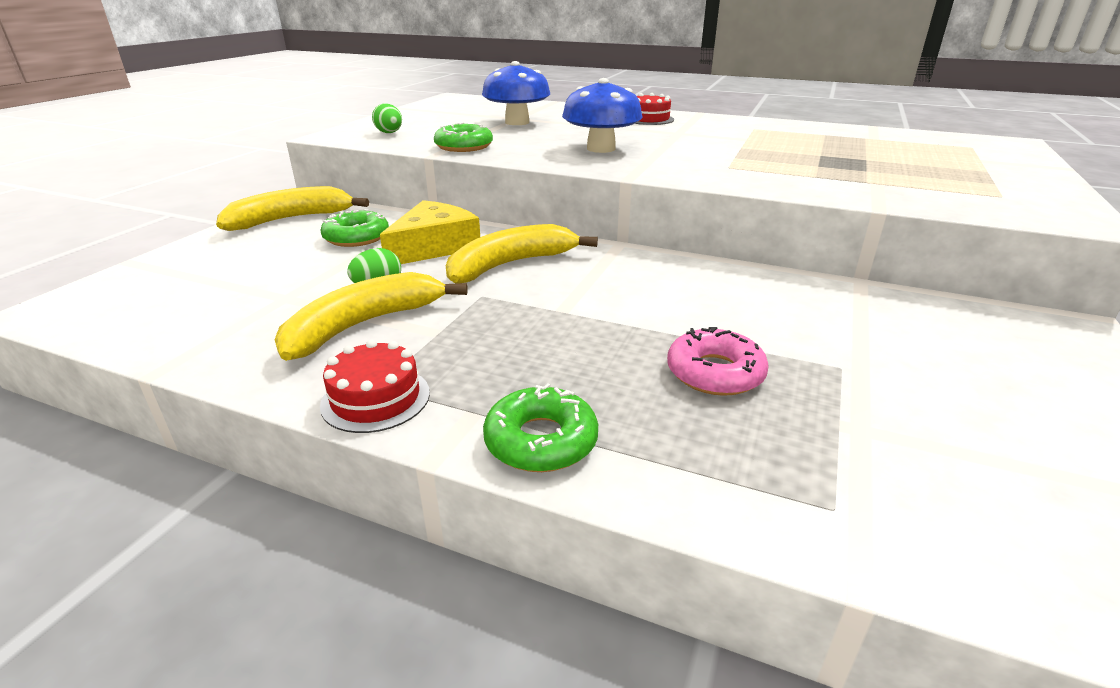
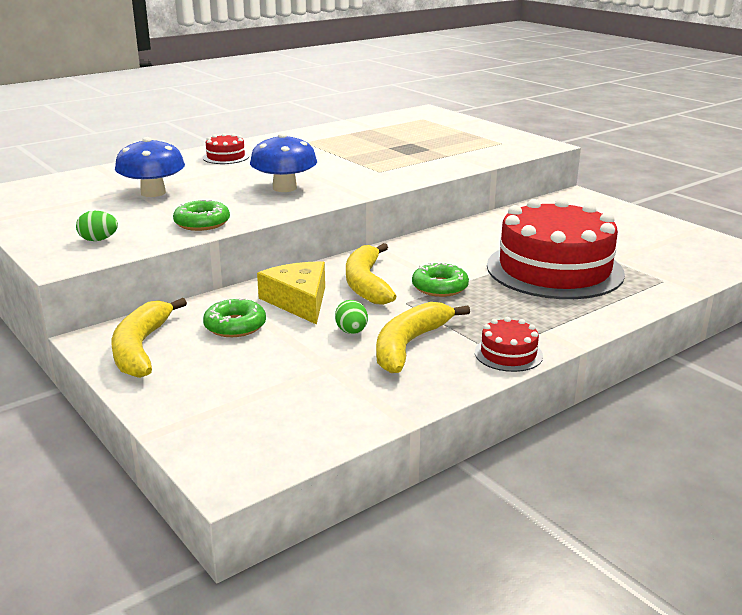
camera: 60 degrees left, 5 degrees down
yellow banana [275,272,467,361] -> yellow banana turned 45 degrees clockwise [376,302,470,373]
green donut [483,384,598,472] -> green donut moved to [412,262,469,297]
pink donut [667,327,769,396] -> red cake [487,198,625,299]

